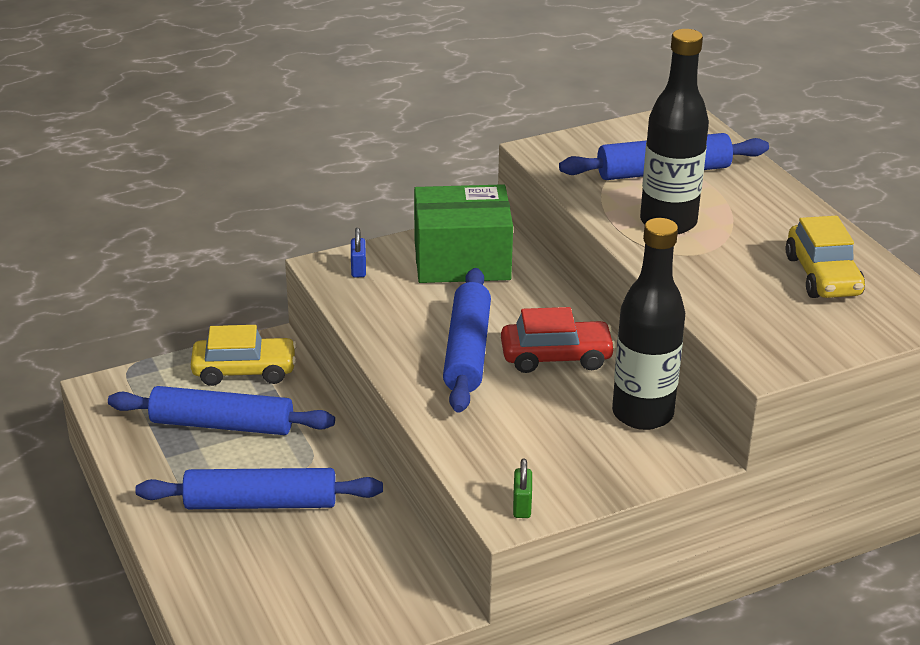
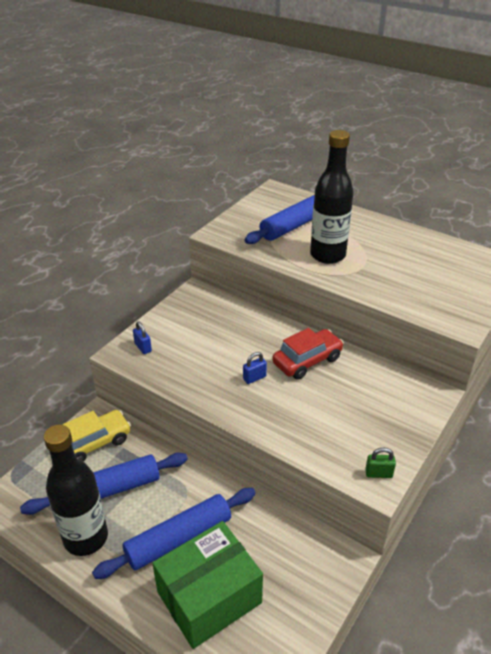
camera: 30 degrees left, 5 degrees up
green box [414,184,513,283] -> green box moved to [152,521,263,649]
blue rolling pin [443,268,491,413] -> blue padlock [243,352,267,384]
green padlock [513,459,532,518] -> green padlock turned 60 degrees counterclockwise [365,448,396,478]
black bottle [612,218,685,430] -> black bottle moved to [44,424,108,556]
yellow car [785,216,865,298] -> none

